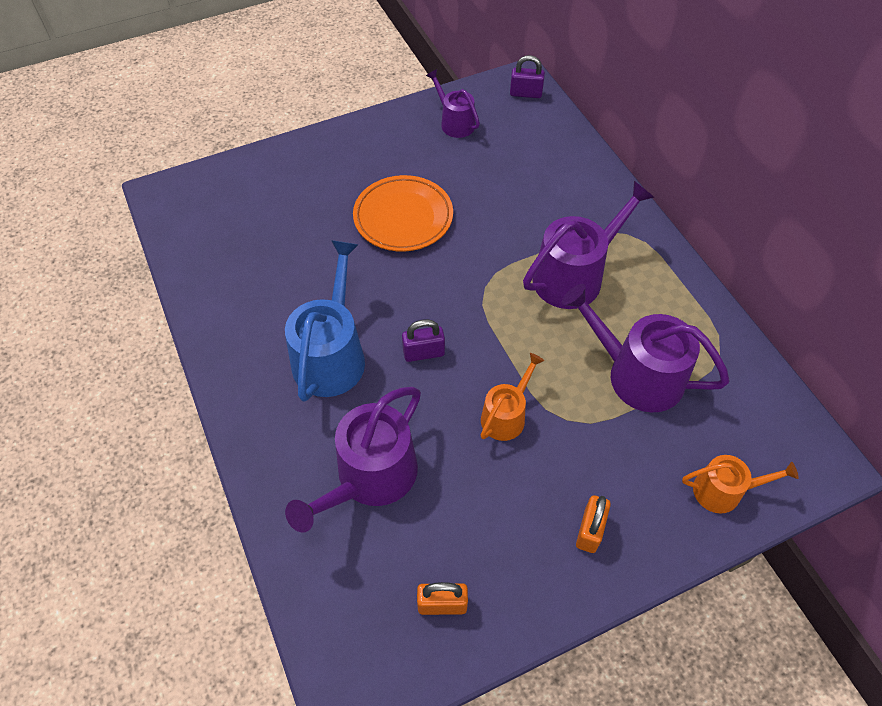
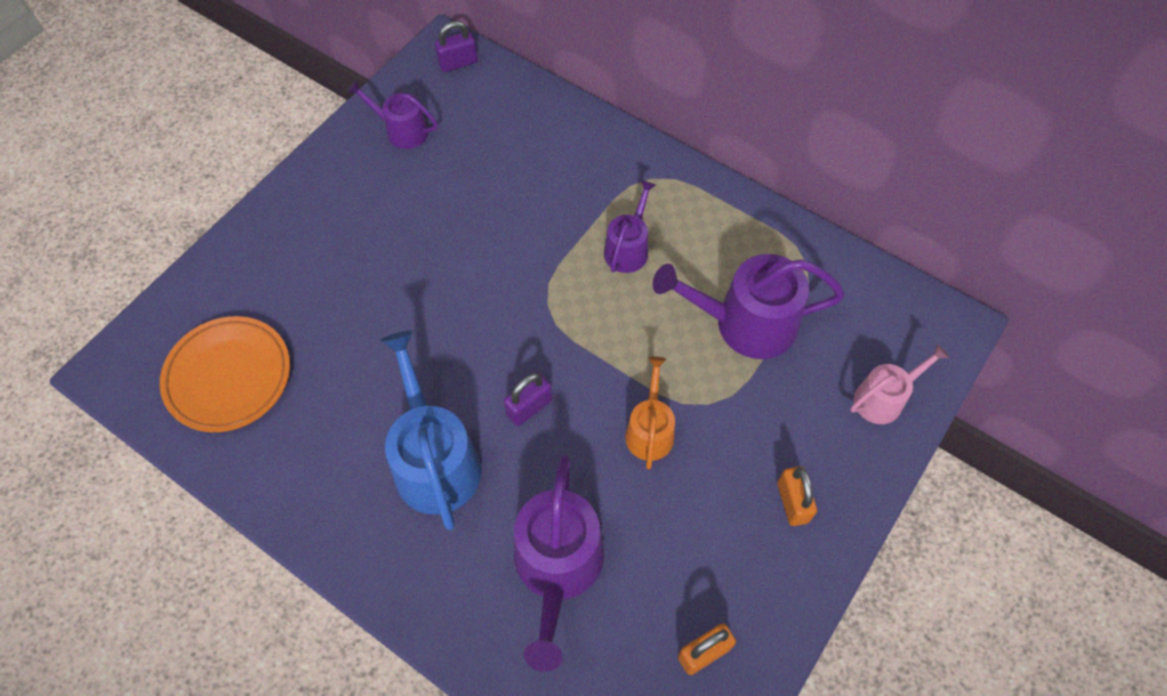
camera: 30 degrees left, 5 degrees up
orange plate [353,175,453,252] -> orange plate moved to [160,316,290,432]
purple watering can [523,181,654,309] -> purple watering can [604,180,656,273], size x0.58
orange watering can [682,455,799,513] -> pink watering can [850,344,949,424]

